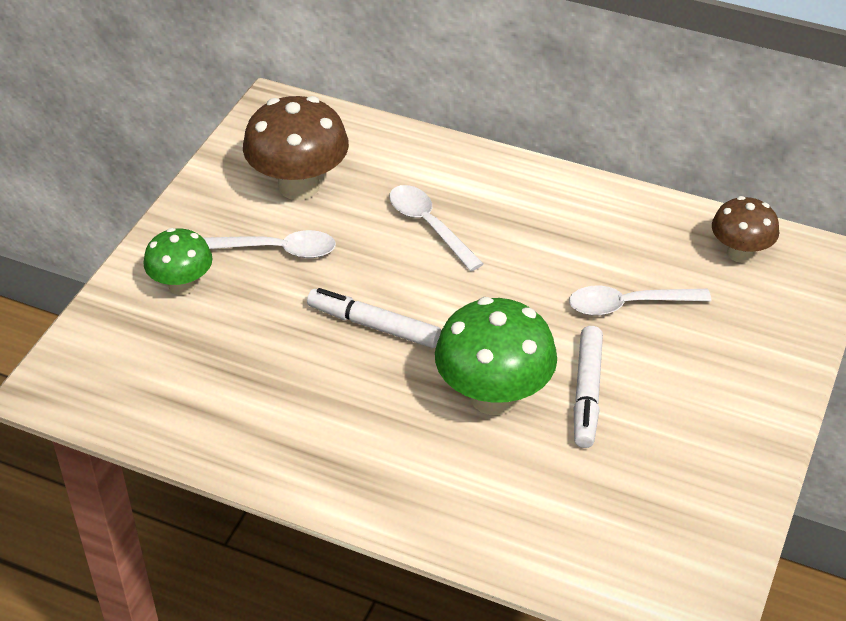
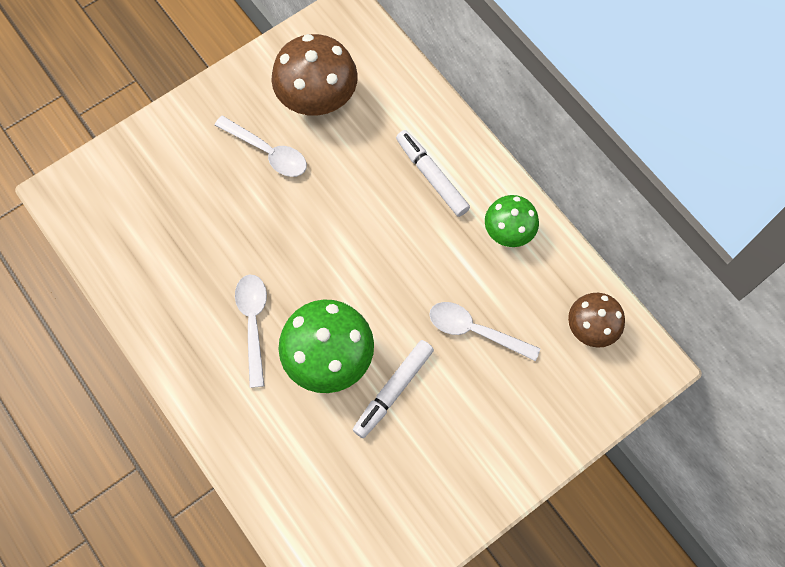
camera: 30 degrees right, 25 degrees up
green mushroom [144,228,213,295] -> green mushroom moved to [485,195,539,247]
white marker [307,288,441,348] -> white marker moved to [396,130,470,217]
white spoon [389,185,484,271] -> white spoon moved to [235,274,267,388]

